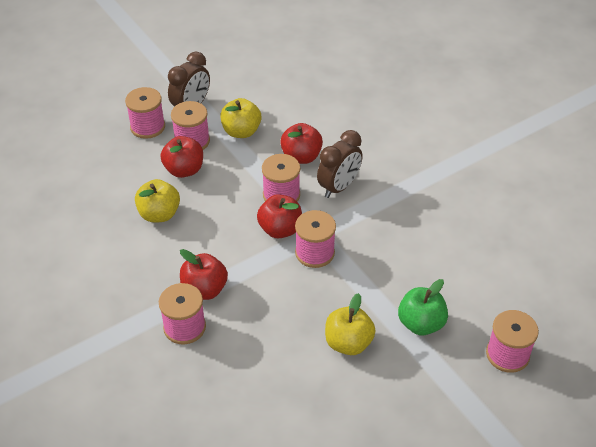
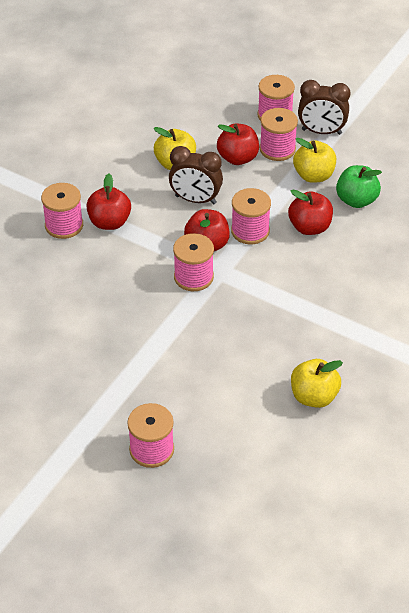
camera: 65 degrees right, 0 degrees up
brown clock [317,130,363,198] -> brown clock moved to [169,146,223,204]
yellow apple [325,293,376,355] -> yellow apple moved to [291,359,343,408]
green apple [398,279,448,335] -> green apple moved to [336,165,382,208]

